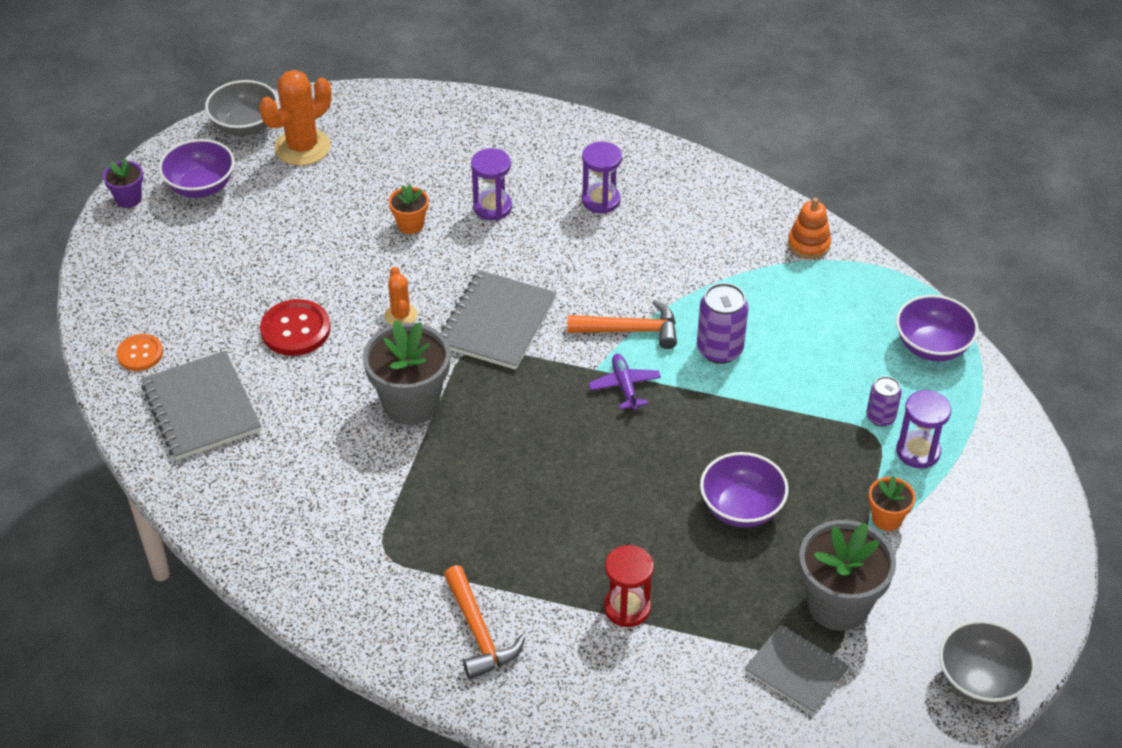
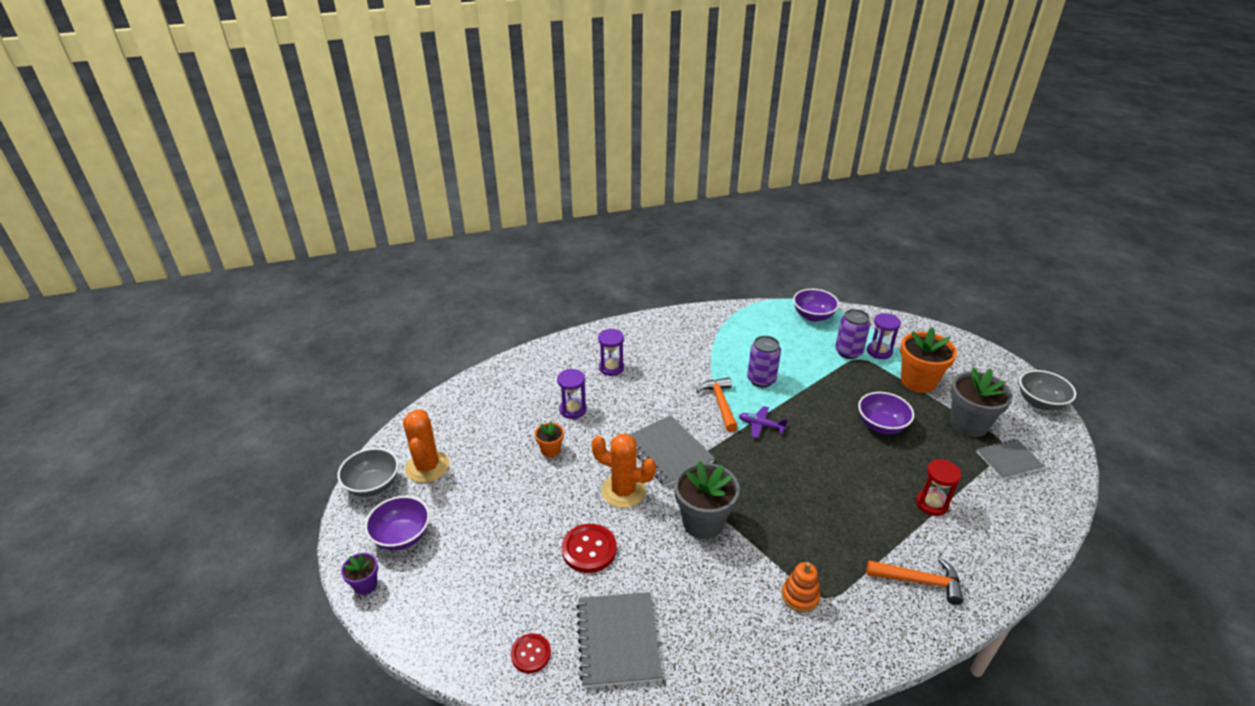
camera: 55 degrees left, 10 degrees down
orange button [117,334,163,371] -> red button [511,633,551,673]
grey notebook [141,351,261,460] -> grey notebook turned 75 degrees clockwise [576,592,662,688]
orange cactus [384,267,417,325] -> orange cactus [591,434,656,508], size x1.85
orange hammer [568,300,677,349] -> orange hammer turned 45 degrees counterclockwise [696,377,738,432]
orange stacking toy [788,198,831,259] -> orange stacking toy moved to [782,562,820,612]
purple can [866,376,902,426] -> purple can [835,309,870,359], size x1.63
orange flower pot [869,476,915,531] -> orange flower pot [900,327,957,393], size x1.97

